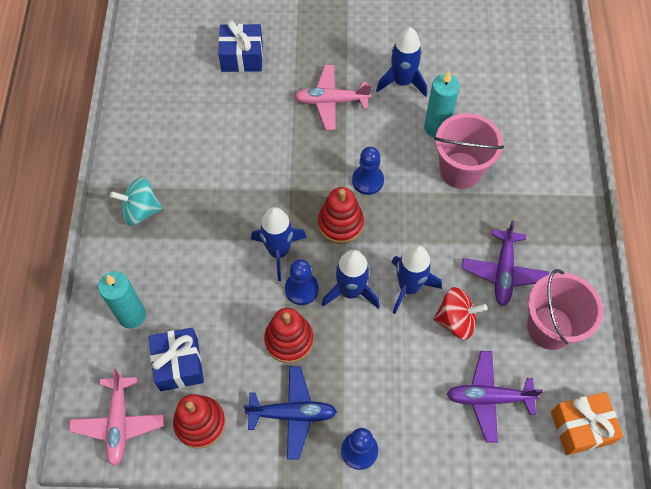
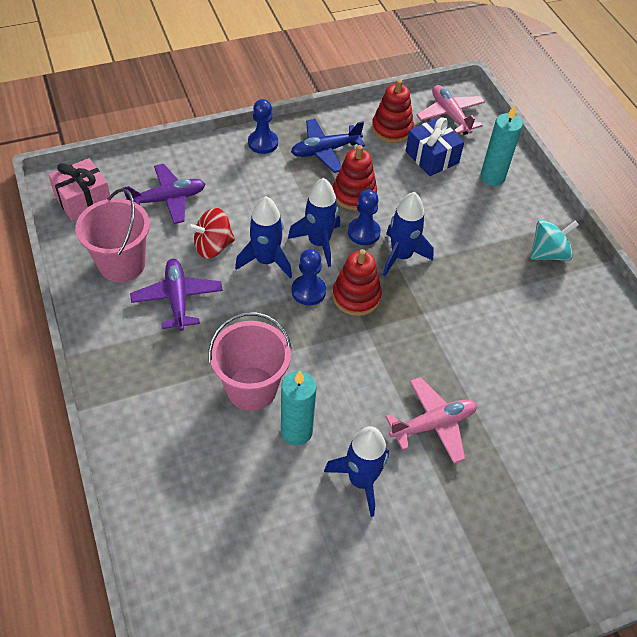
camera: 155 degrees right, 10 degrees down
blue gift [218,20,263,72] -> none
blue pawn [352,147,384,195] -> blue pawn moved to [292,249,326,305]
orange gift [551,392,624,455] -> pink gift [48,158,110,221]

